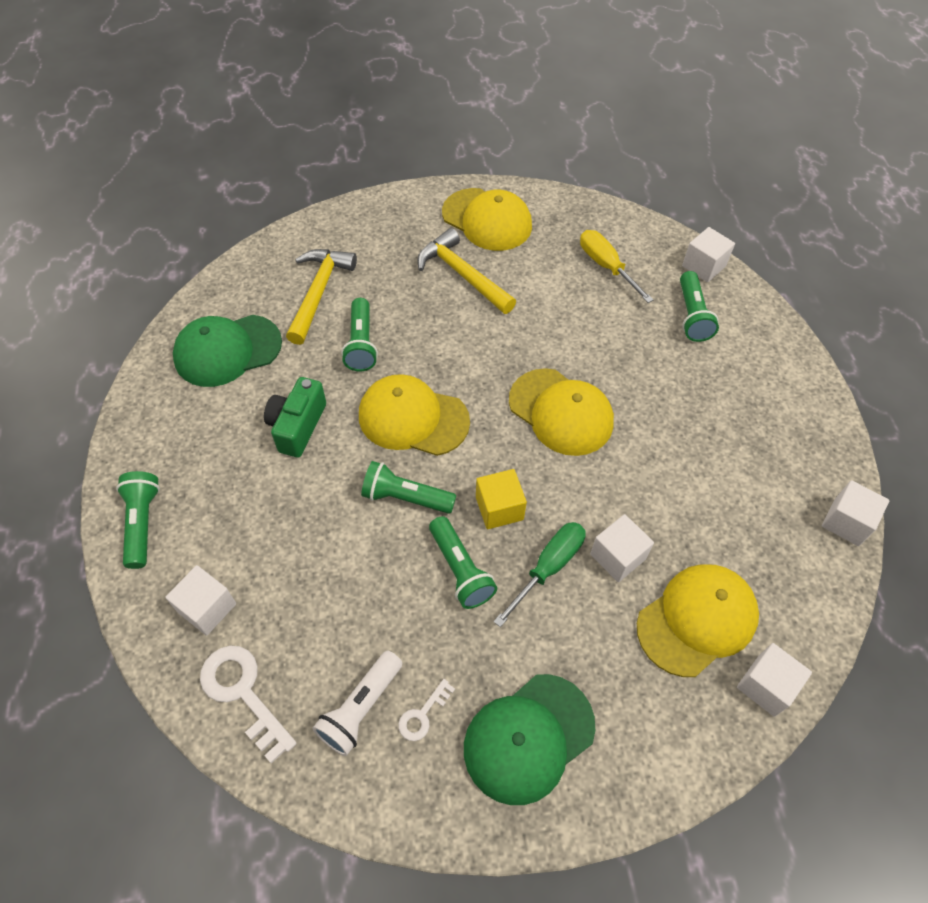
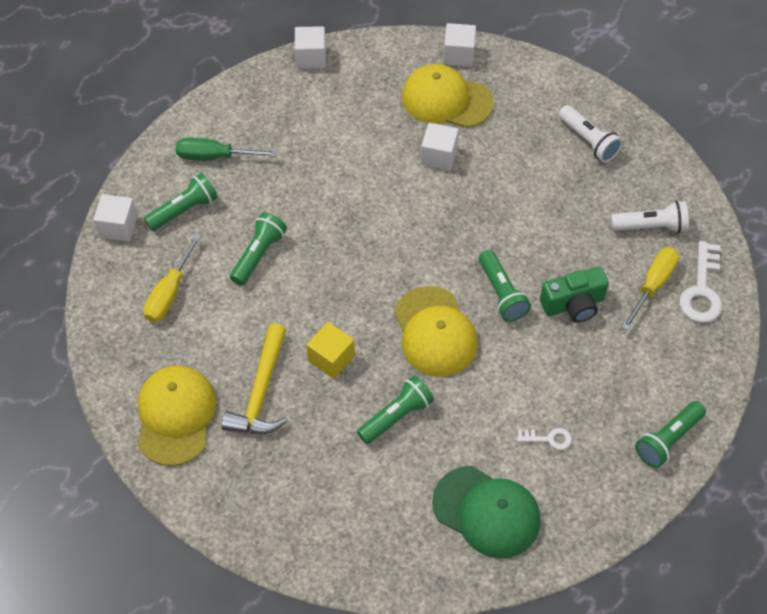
camera: 125 degrees left, 0 degrees up
white cube [165,565,236,636] -> none
green camera [264,377,326,458] -> green camera moved to [540,267,609,323]
yellow hammer [286,249,357,345] -> none
white key [398,679,455,741] -> white key moved to [517,428,572,450]
green flashlight [429,516,497,609] -> green flashlight moved to [230,212,287,286]
green cap [464,674,596,805] -> white flashlight [558,105,623,163]
yellow cube [476,469,527,529] -> yellow cube moved to [307,322,355,379]
green screwdriver [494,522,586,627] -> green screwdriver moved to [176,138,277,160]
yellow cap [509,368,614,456] -> none
none -> yellow screwdriver [622,247,679,331]

